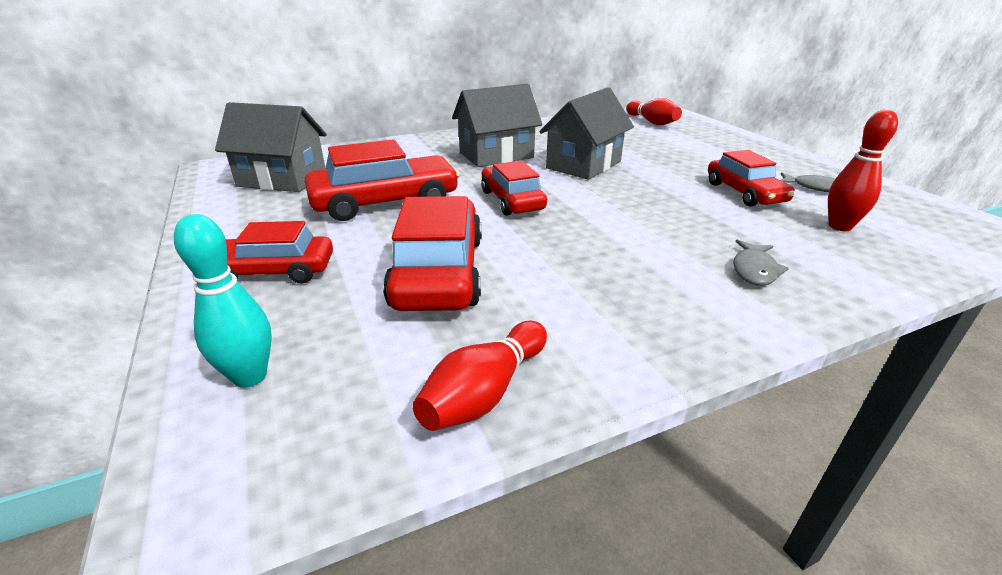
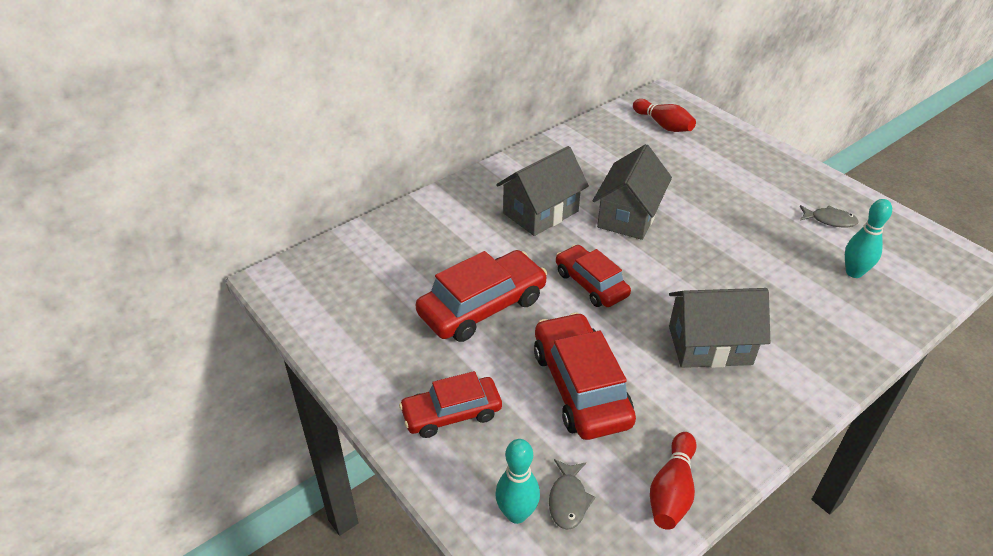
camera: 15 degrees left, 10 degrees up
grey house [215,102,327,192] -> grey house moved to [669,288,770,368]
red car [708,150,795,207] -> none
grey fish [733,240,789,286] -> grey fish moved to [549,459,595,530]
red bowling pin [828,110,898,231] -> turquoise bowling pin [845,199,892,278]

